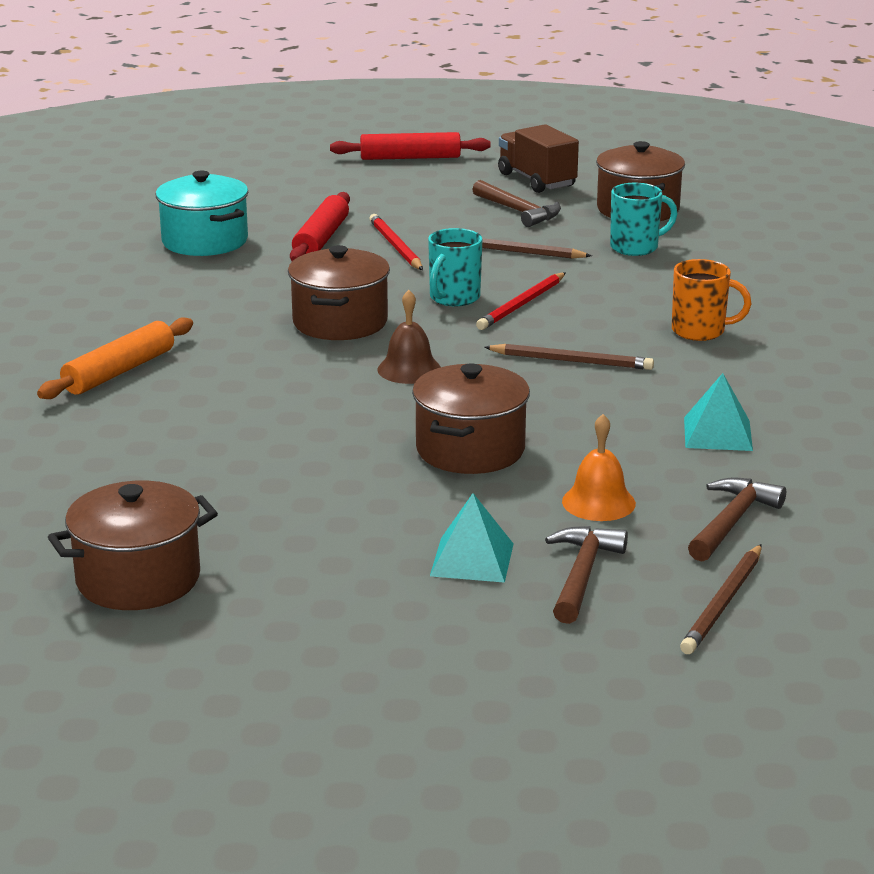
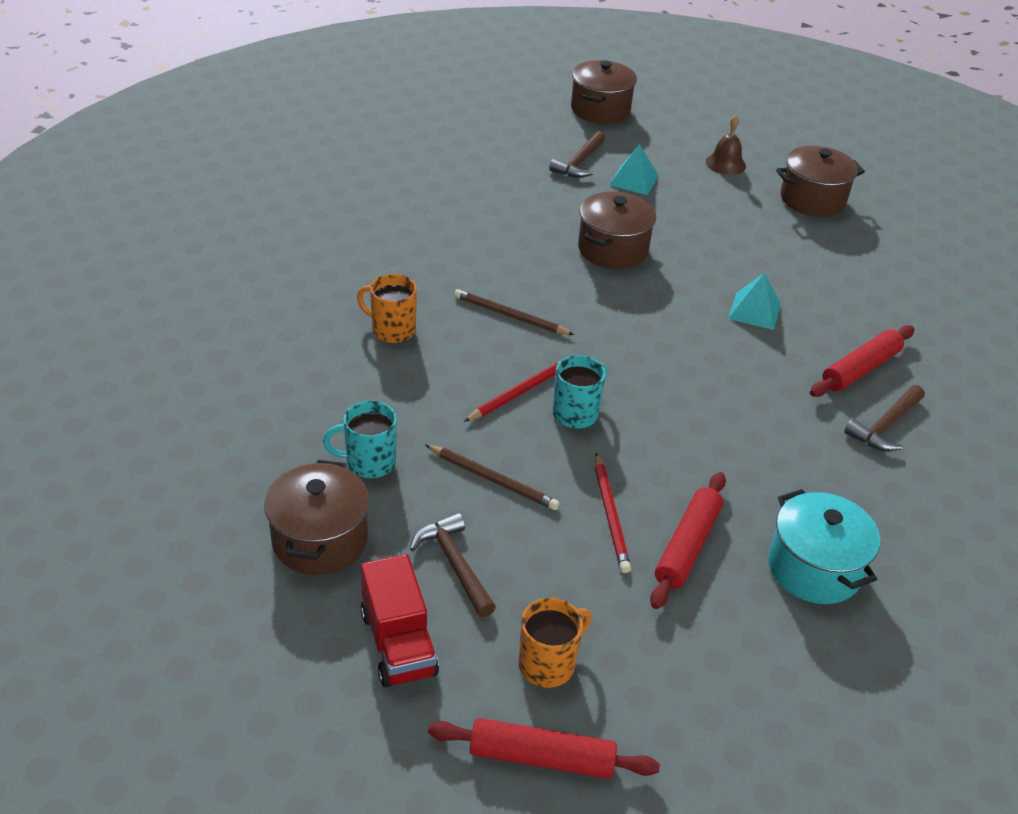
camera: 170 degrees left, 15 degrees up
orange rolling pin [37,318,193,399] -> red rolling pin [810,325,914,397]
brown pot [288,245,390,340] -> brown pot moved to [571,60,637,124]
brown bell [378,290,441,384] -> brown bell moved to [706,115,746,175]
brown truck [498,124,579,193] -> red truck [360,554,439,687]
orange bell [562,414,636,521] -> none
brown pencil [680,544,762,654] -> none
turquoise pyramid [684,373,753,451] -> turquoise pyramid moved to [728,273,781,330]
brown hammer [688,478,786,561] -> brown hammer moved to [844,385,925,451]
none -> orange mug [519,598,591,688]

